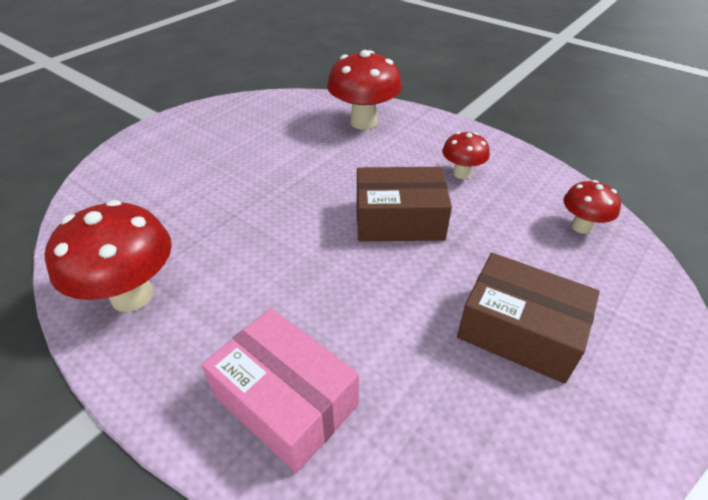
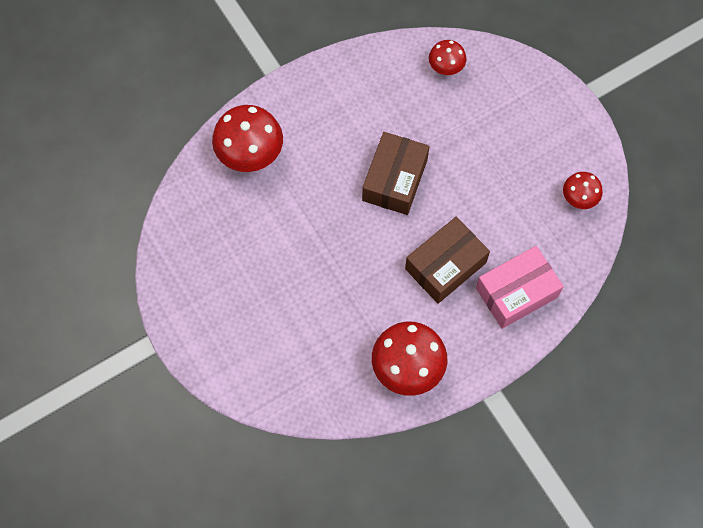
camera: 70 degrees left, 25 degrees up
red mushroom [442,132,490,179] -> red mushroom moved to [563,172,603,209]
brown box [457,253,600,384] -> brown box moved to [405,217,490,304]

